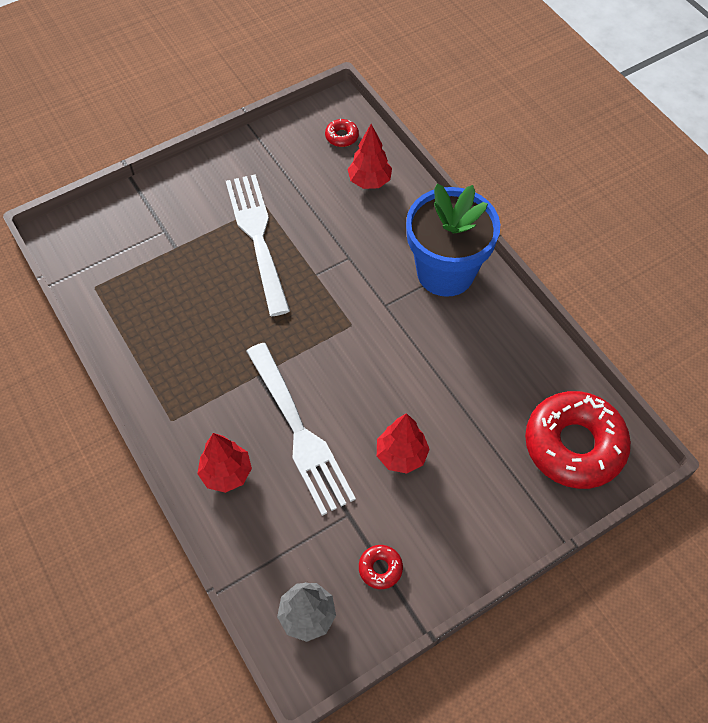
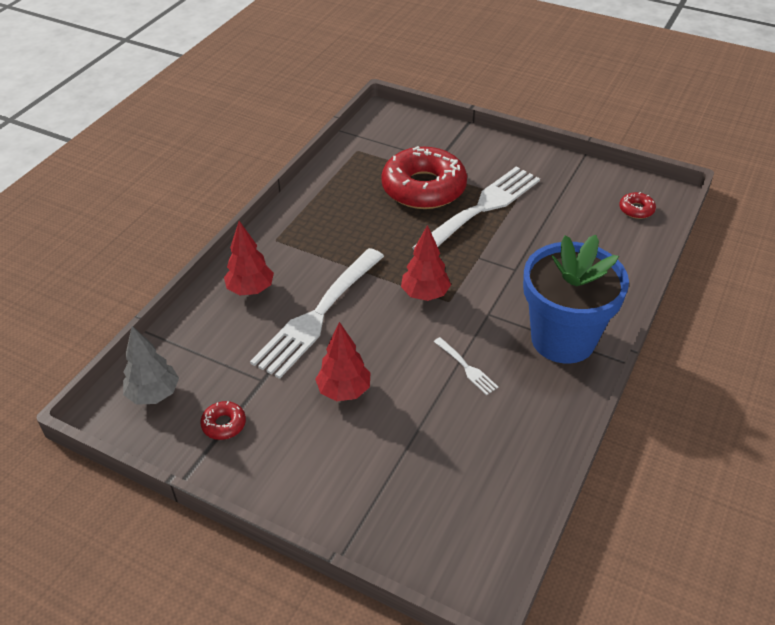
camera: 60 degrees right, 15 degrees down
red tree [347,124,392,189] -> red tree moved to [401,225,451,301]
red donut [525,391,631,489] -> red donut moved to [381,146,467,209]
none -> white fork [434,337,498,395]

